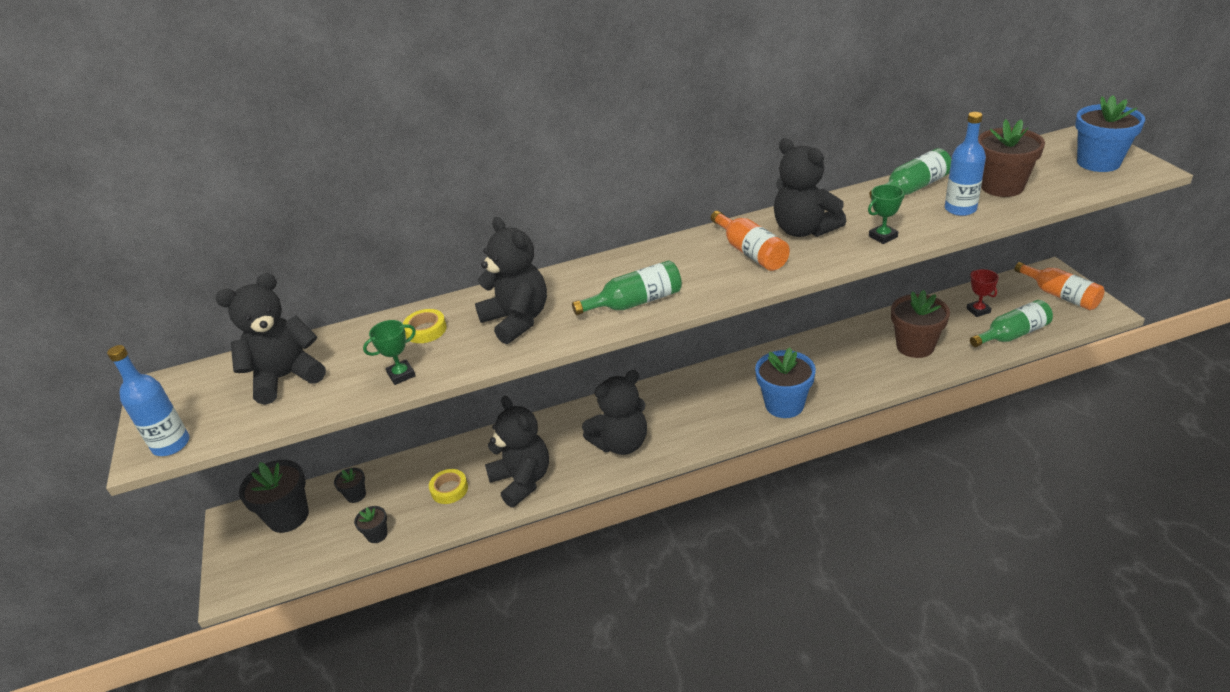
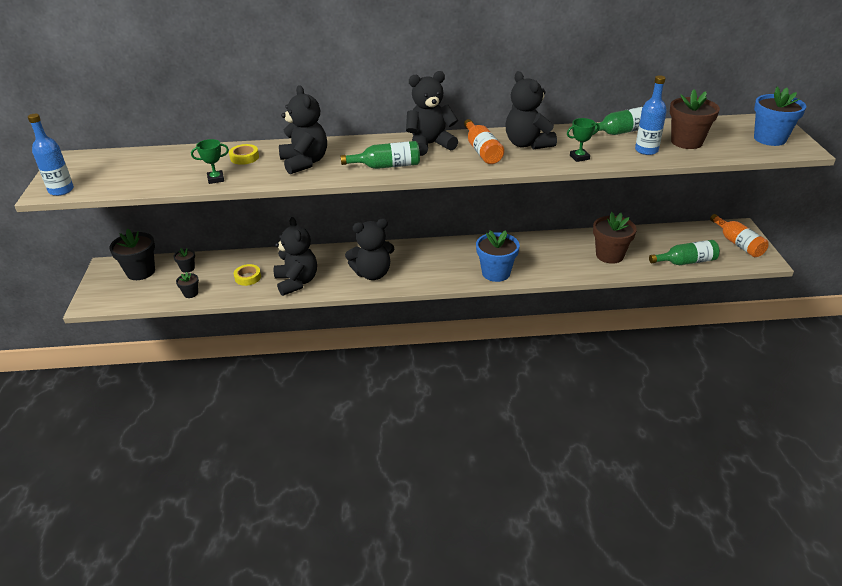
camera: 10 degrees right, 0 degrees up
black teddy bear [215,273,326,405] -> black teddy bear moved to [406,71,458,156]
red trophy [966,269,999,317] -> none

